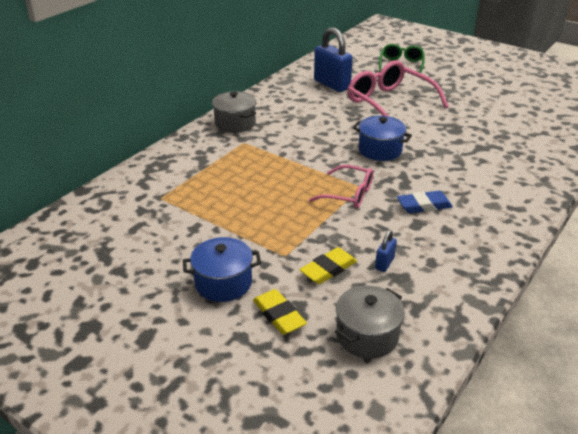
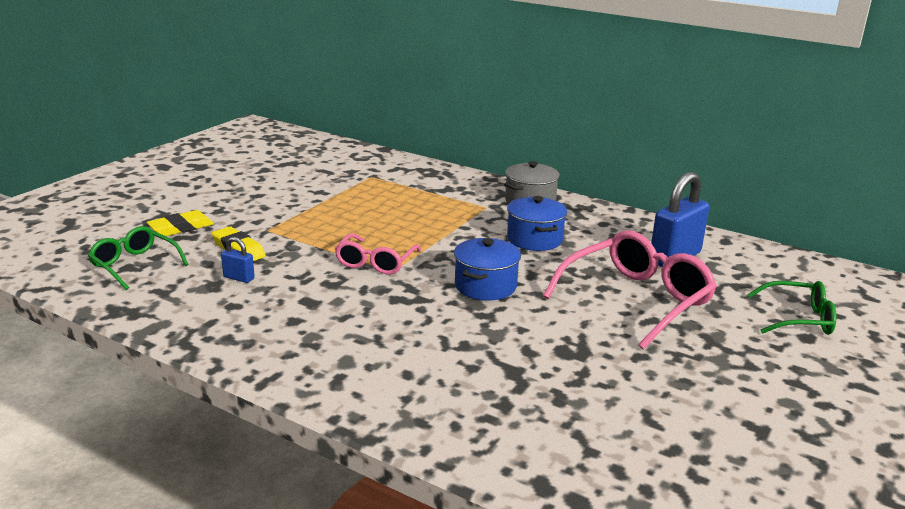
camera: 85 degrees right, 10 degrees down
blue pot [183,237,261,302] -> blue pot moved to [507,196,567,251]
grey pot [335,286,405,359] -> green glasses [88,226,189,290]
blue eraser [397,191,453,213] -> none

